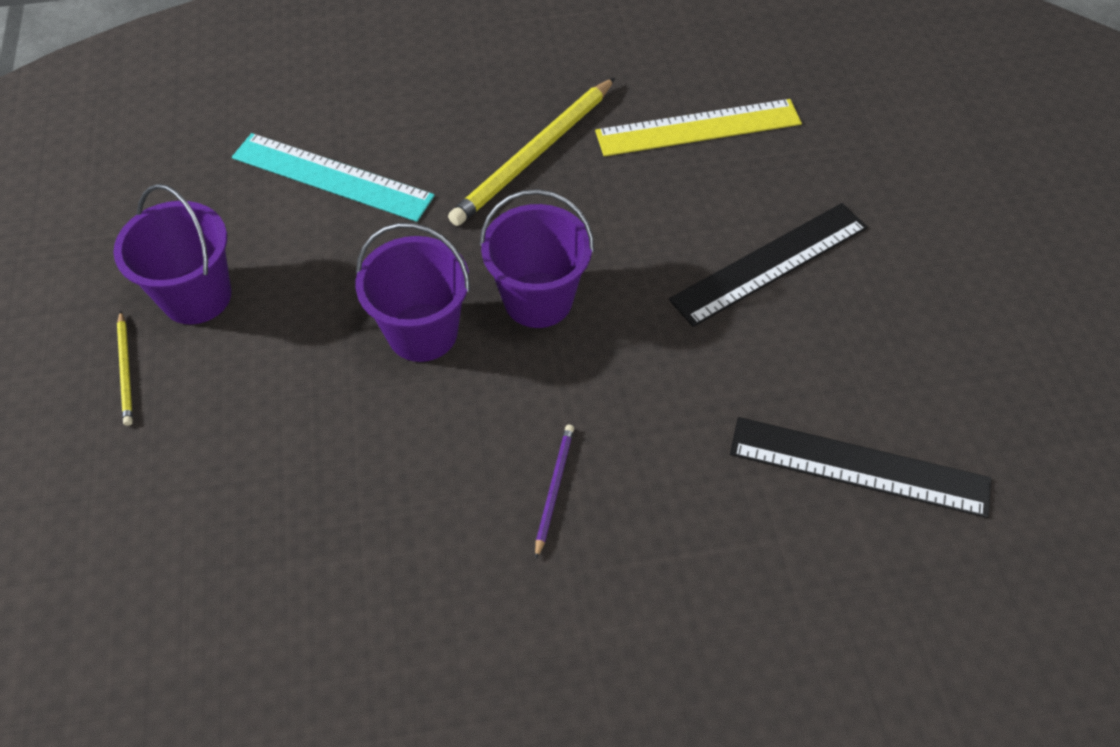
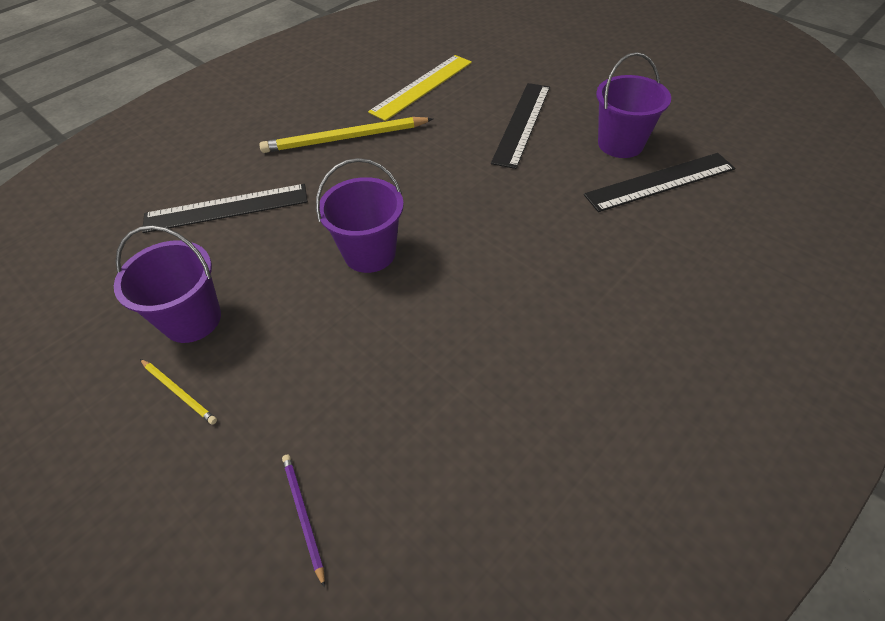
camera: 35 degrees left, 5 degrees down
turquoise ruler [232,133,435,222] -> black ruler [142,184,308,233]
yellow pencil [448,78,615,226] -> yellow pencil turned 75 degrees clockwise [259,117,433,153]
purple bucket [480,189,594,328] -> purple bucket moved to [596,52,671,158]
purple pencil [535,425,574,559] -> purple pencil moved to [282,455,325,588]

